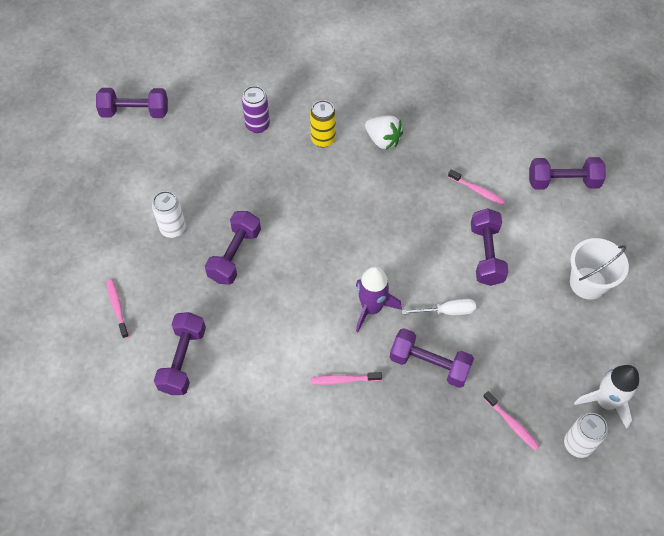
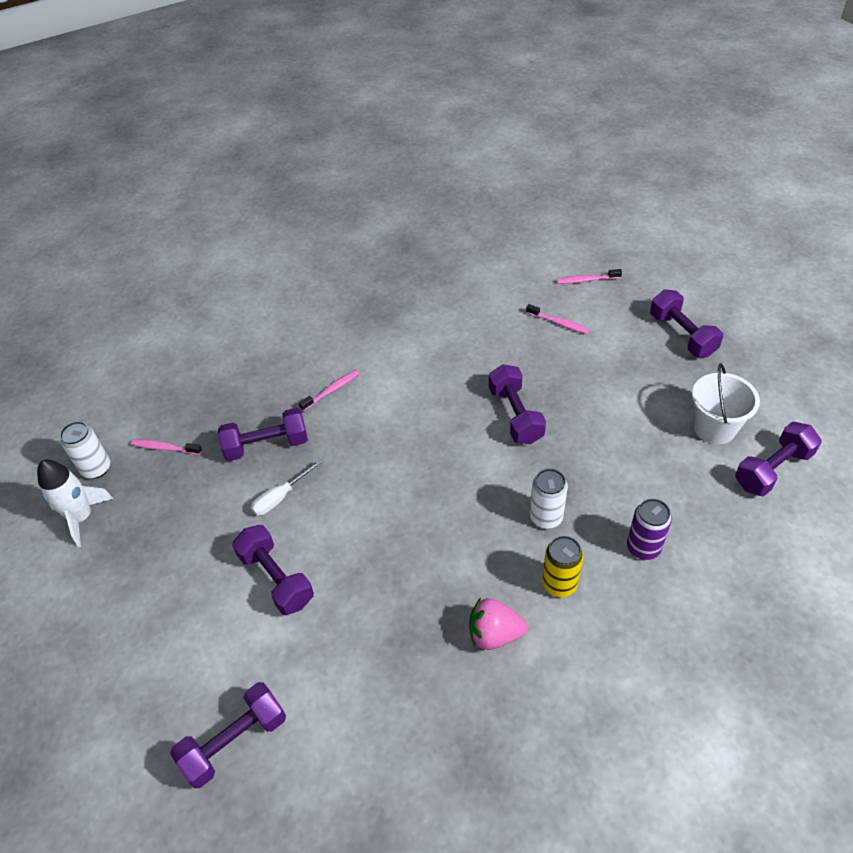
camera: 145 degrees right, 10 degrees down
white can [152,191,186,238] -> white can moved to [530,469,568,529]
purple dumbbell [154,312,206,395] -> purple dumbbell moved to [650,289,723,357]
purple rocket [356,266,402,332] -> none
white strawberry [365,115,403,150] -> pink strawberry [469,598,528,650]
pink toothbrush [448,169,505,205] -> pink toothbrush moved to [557,269,622,284]
white bucket [570,238,629,300] -> white bucket moved to [692,363,760,444]

